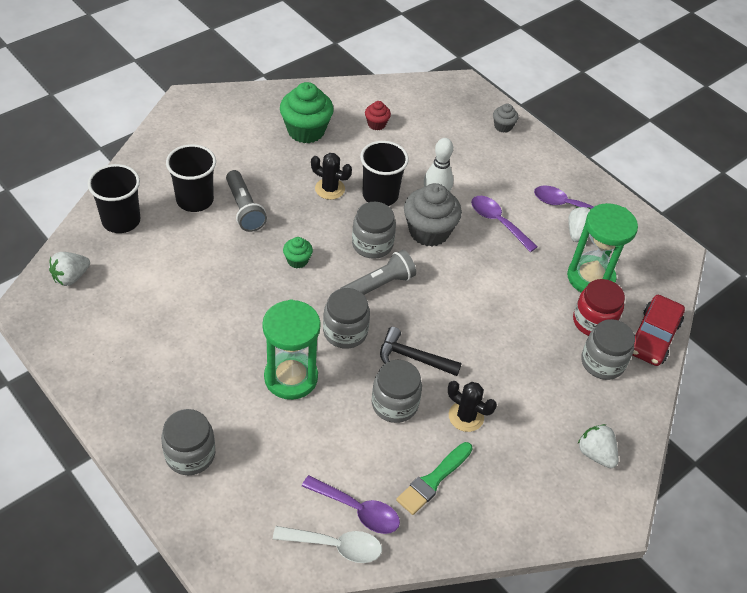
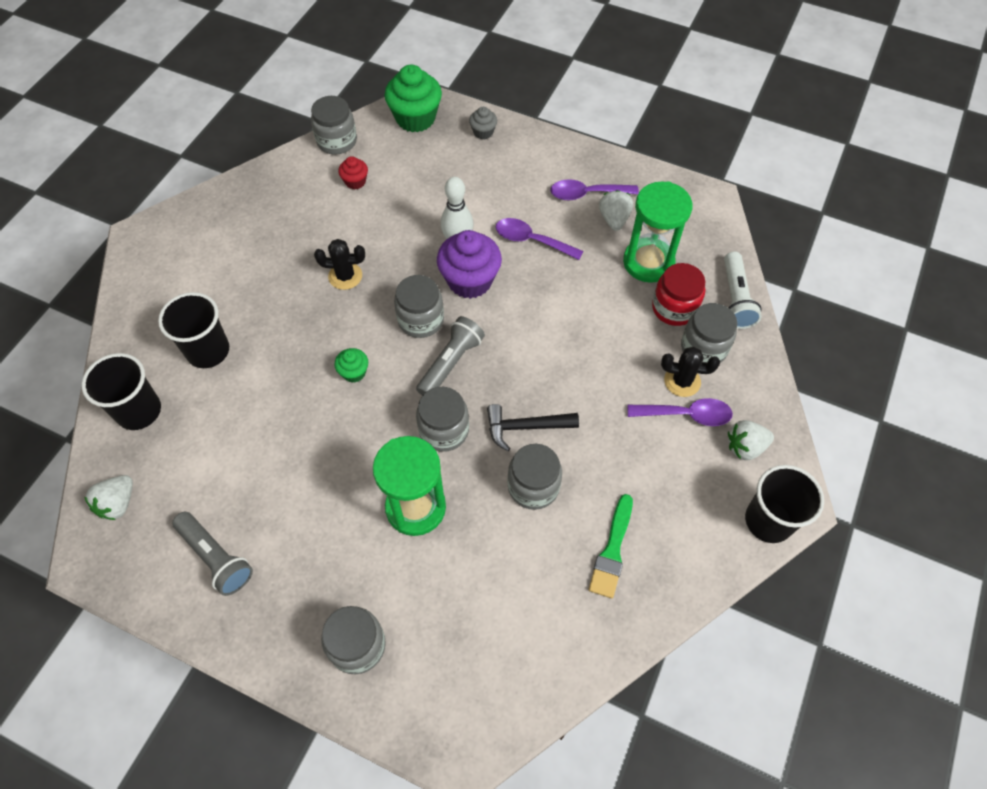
camera: 20 degrees left, 10 degrees up
grey flashlight [226,170,267,232] -> grey flashlight moved to [172,512,253,596]
white spoon [273,526,382,563] -> none
green cupcake [280,82,334,143] -> green cupcake moved to [384,65,442,132]
purple spoon [302,475,400,534] -> purple spoon moved to [627,398,733,426]
black cup [360,141,409,206] -> black cup moved to [745,465,824,543]
grey cupcake [404,183,462,247] -> purple cupcake [437,230,502,299]
black cactus [448,381,497,432] -> black cactus moved to [661,347,720,397]
white strawberry [578,424,618,468] -> white strawberry turned 45 degrees counterclockwise [728,420,774,460]
red car [632,295,685,366] -> white flashlight [724,251,762,329]
none -> grey jar [311,96,357,155]

